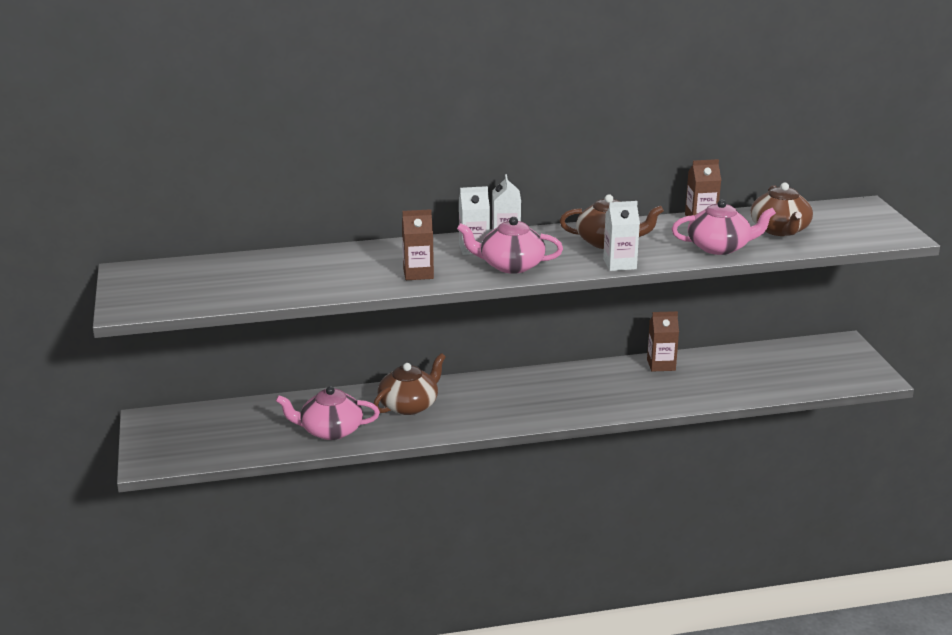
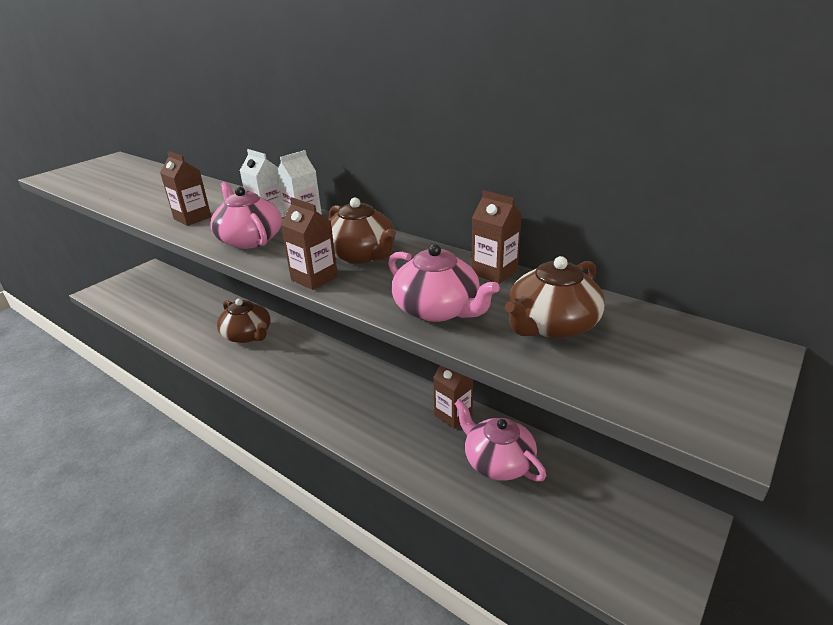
camera: 50 degrees right, 5 degrees up
pink teapot [276,386,380,440] -> pink teapot moved to [454,399,546,481]
brown teapot [374,353,446,415] -> brown teapot turned 45 degrees clockwise [217,298,270,343]
white carton [603,201,640,271] -> brown carton [281,197,338,290]

